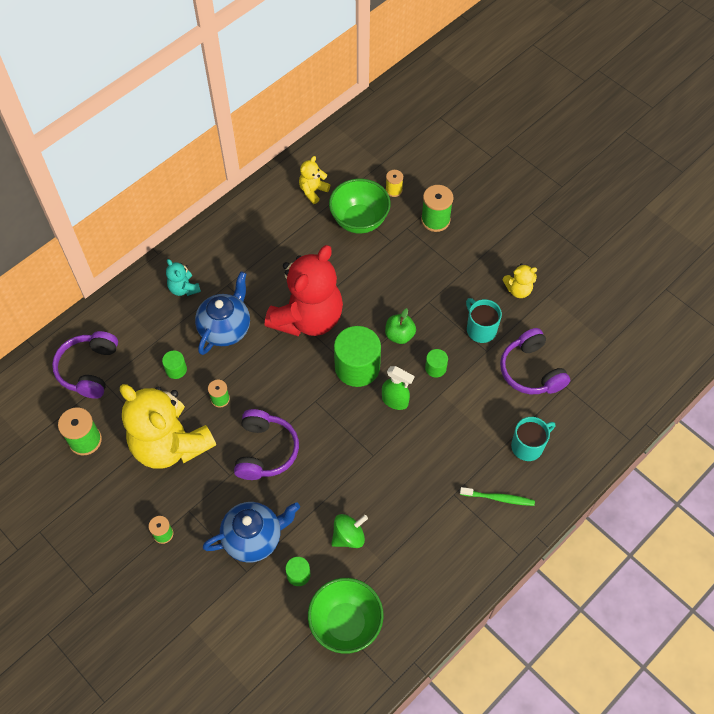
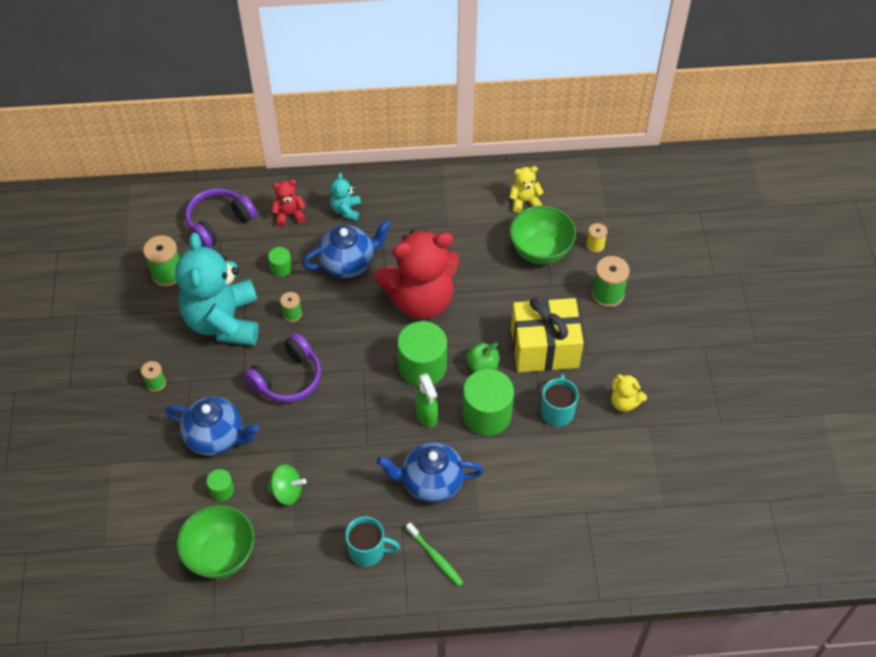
camera: 40 degrees right, 5 degrees down
yellow teddy bear [120,384,216,469] -> turquoise teddy bear [175,233,259,346]
green cylinder [425,349,448,378] -> green cylinder [462,369,514,436], size x2.12
purple headphones [500,328,570,394] -> none
turquoise mug [511,417,555,461] -> turquoise mug moved to [345,516,400,567]
none -> red teddy bear [271,180,306,227]
none -> blue teapot [377,442,484,503]
none -> yellow gift [511,298,584,372]

